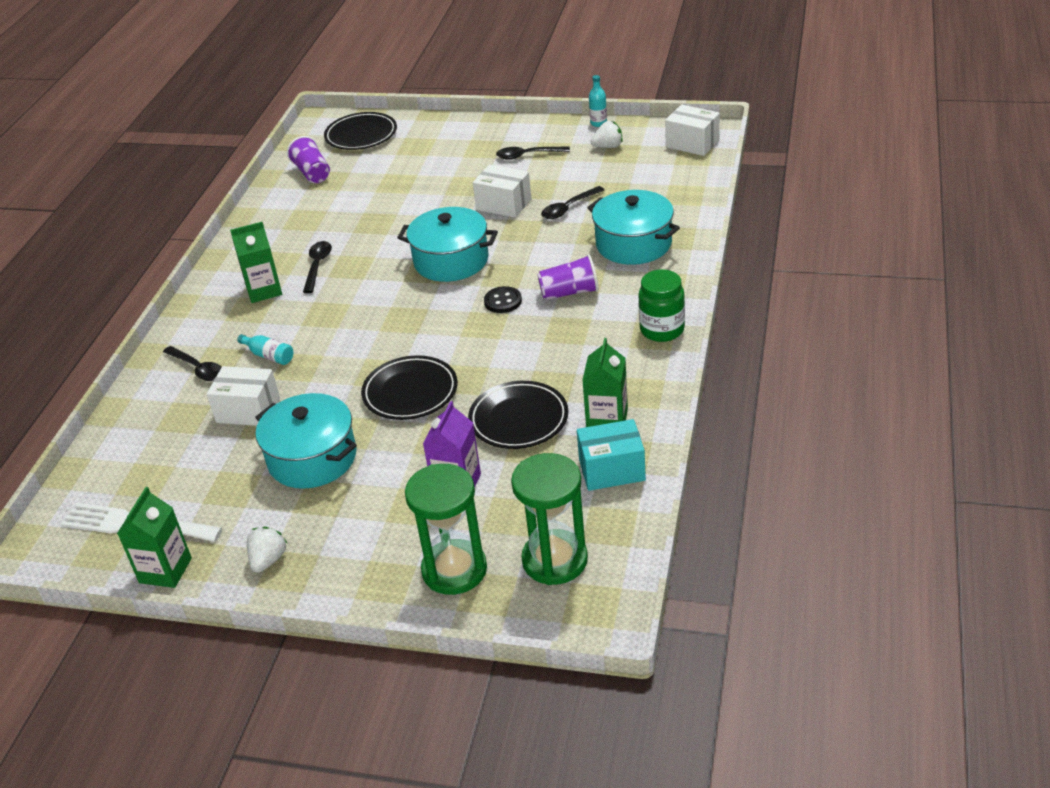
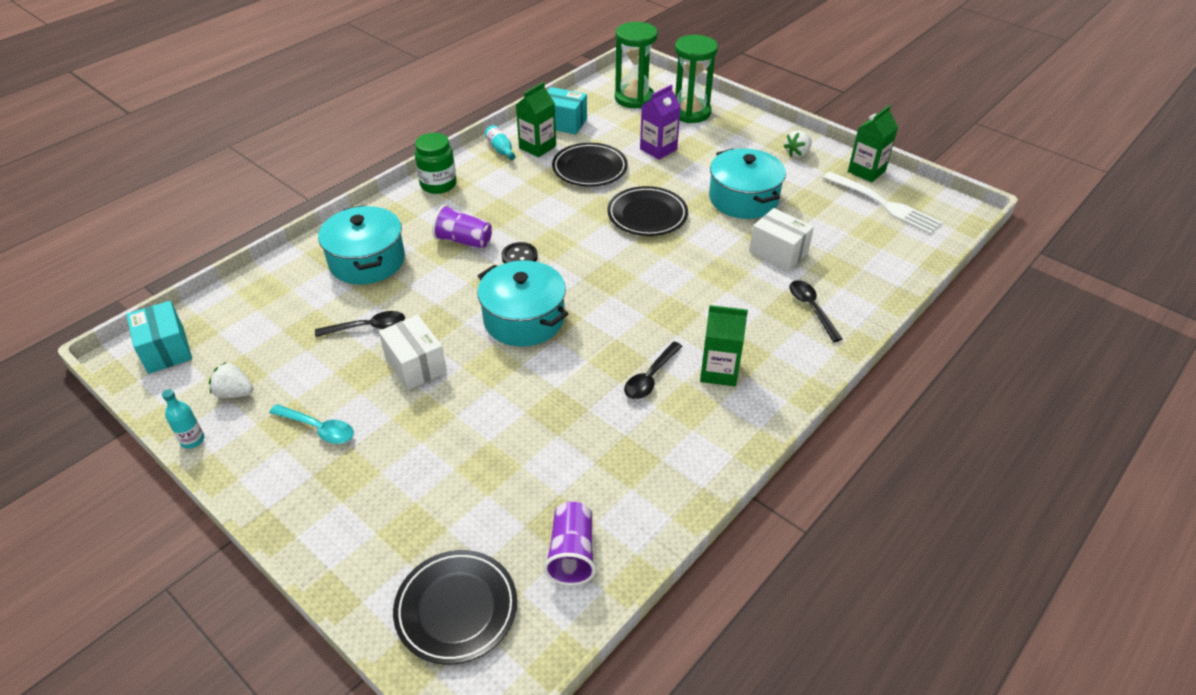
camera: 155 degrees left, 5 degrees up
turquoise bottle [237,334,293,365] -> turquoise bottle moved to [485,125,516,160]
black spoon [496,147,570,160] -> turquoise spoon [269,404,354,444]
white box [665,104,720,156] -> turquoise box [126,301,192,374]

